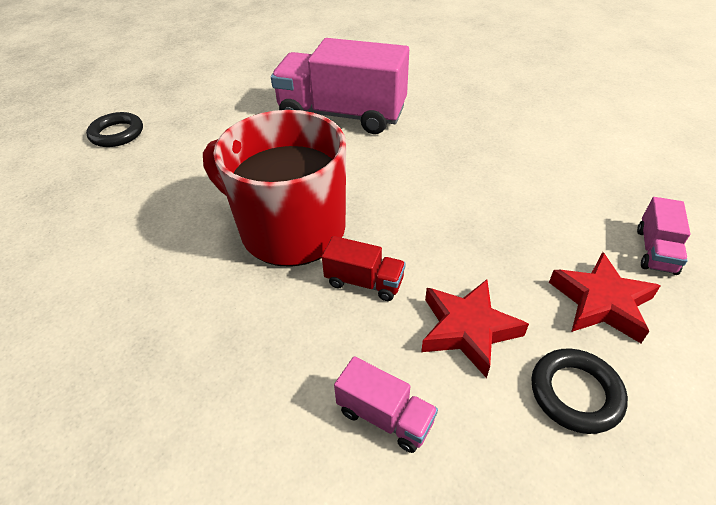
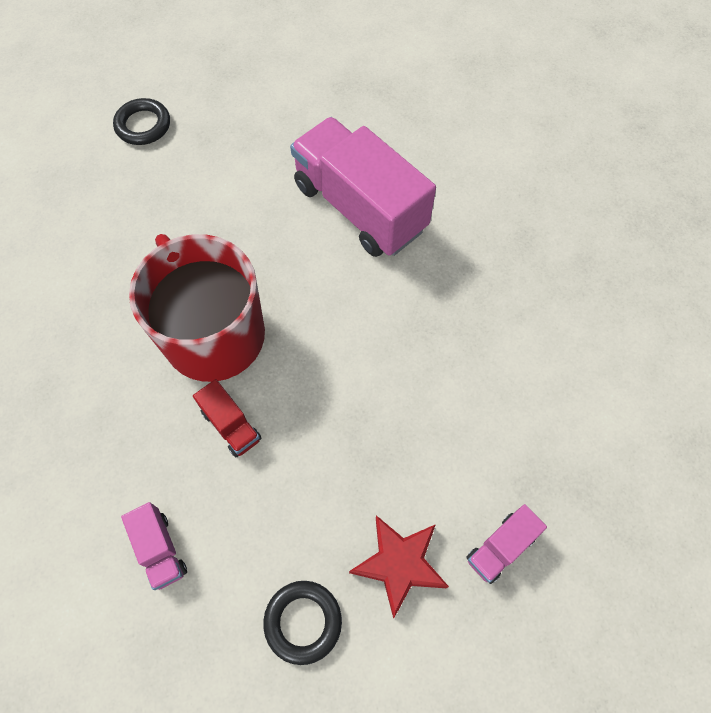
camera: 30 degrees right, 20 degrees up
red star [421,280,529,378] -> none

